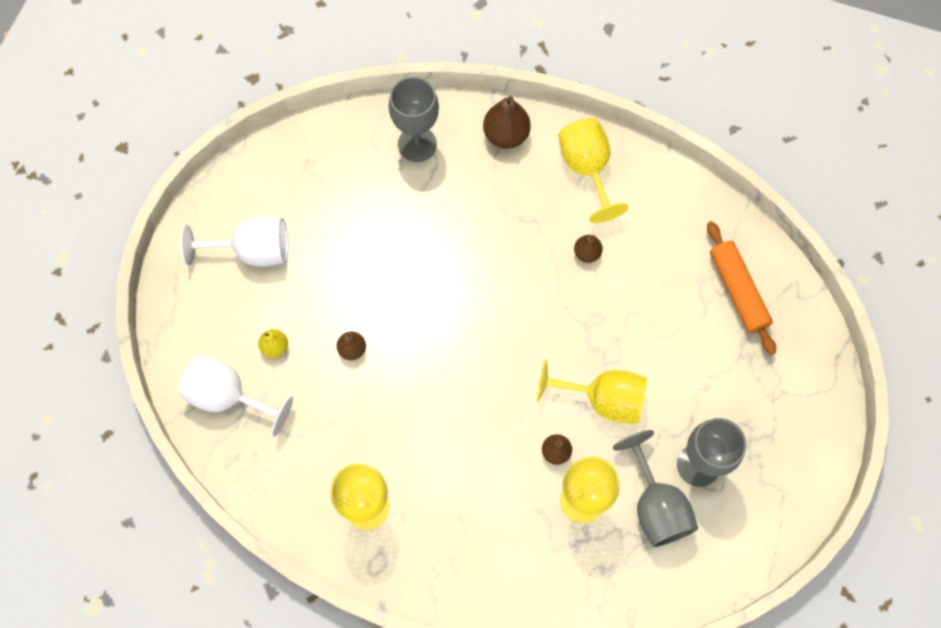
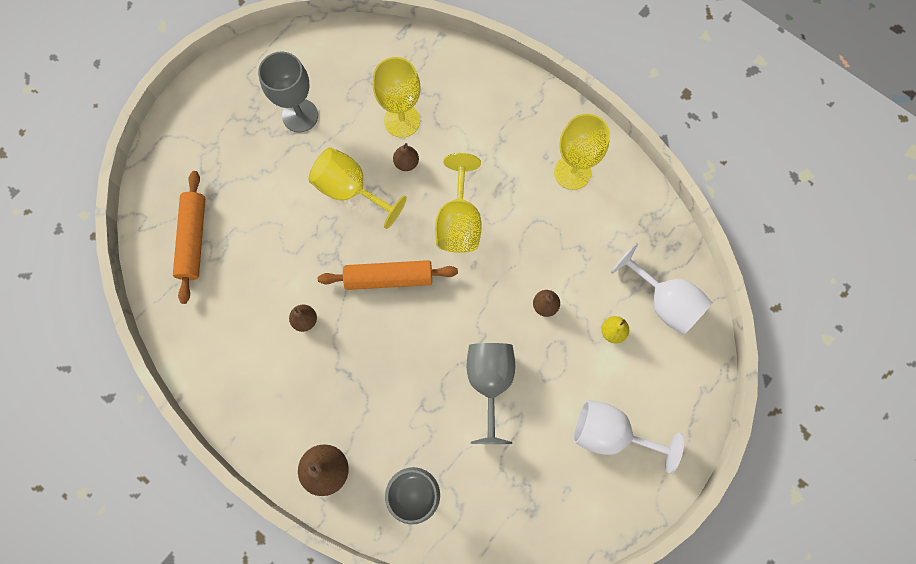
camera: 160 degrees left, 5 degrees up
yellow goblet [558,118,629,223] -> yellow goblet moved to [435,153,482,253]
grey goblet [613,430,698,547] -> grey goblet moved to [467,343,515,444]
none -> orange rolling pin [318,260,458,290]

